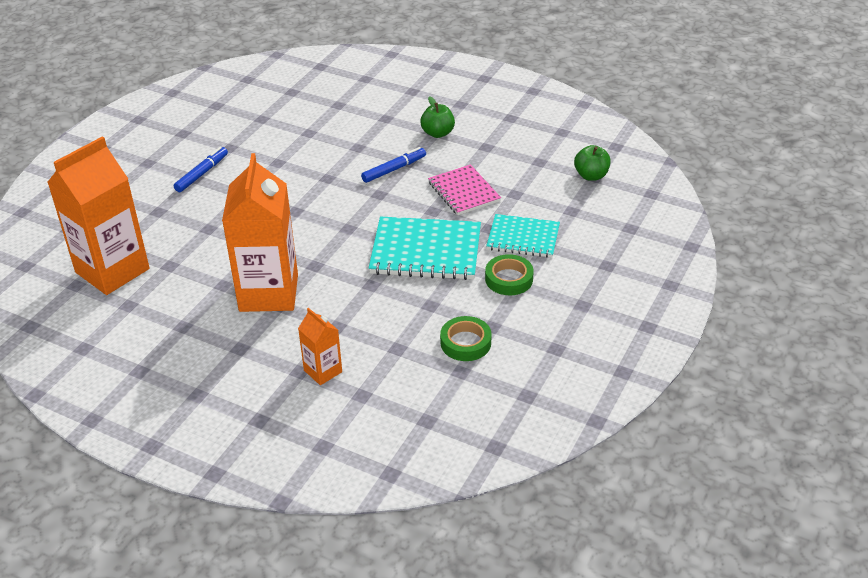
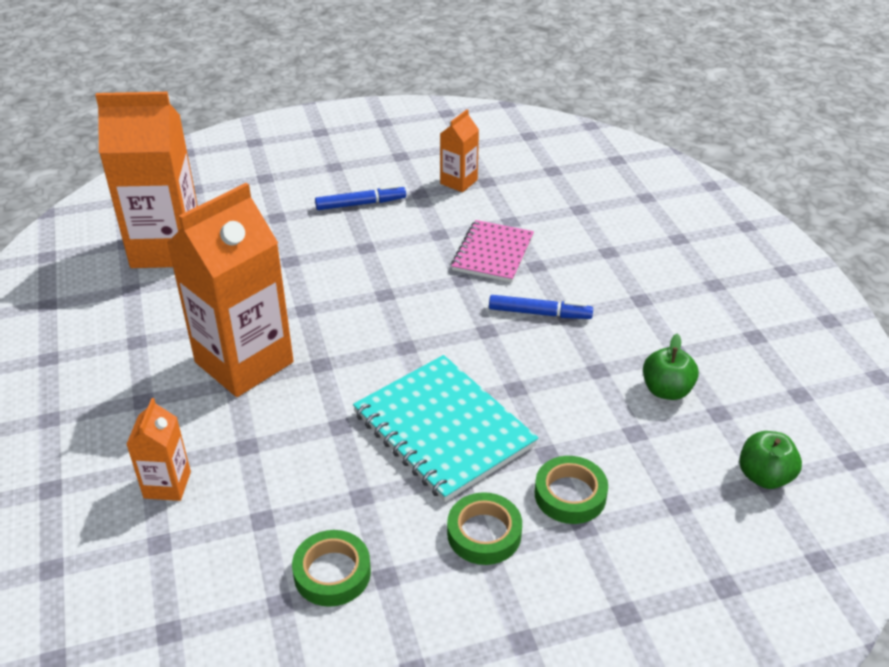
camera: 45 degrees right, 0 degrees up
green apple [420,96,455,138] -> green apple moved to [643,334,699,400]
pink notebook [428,165,501,215] -> pink notebook moved to [451,220,534,282]
turquoise notebook [486,214,560,258] -> green tape [535,456,608,524]
none -> orange carton [440,109,479,192]

